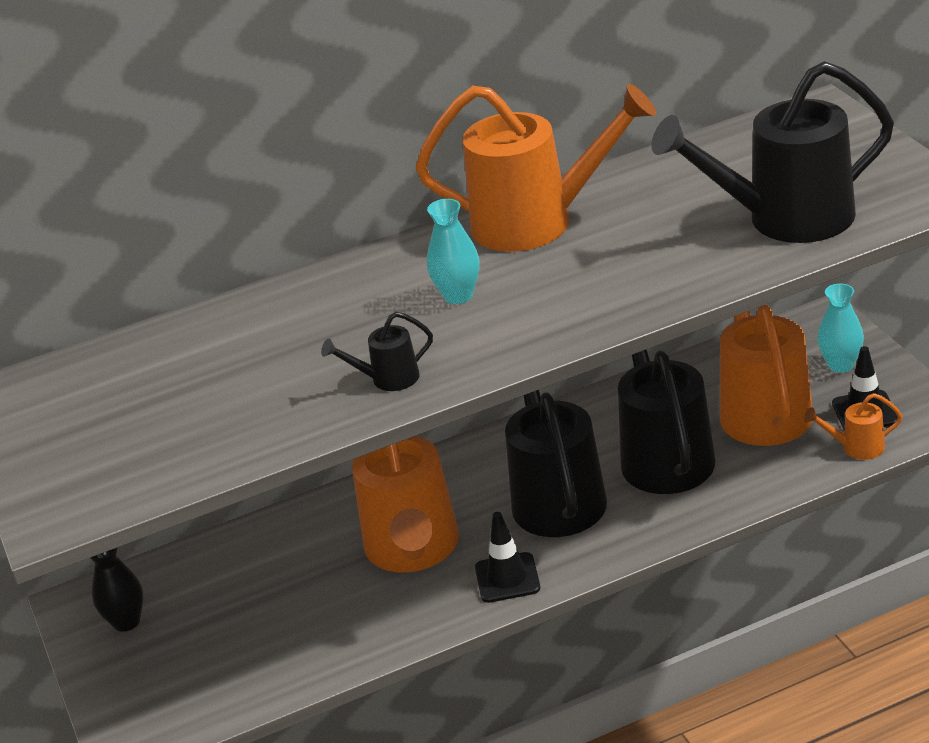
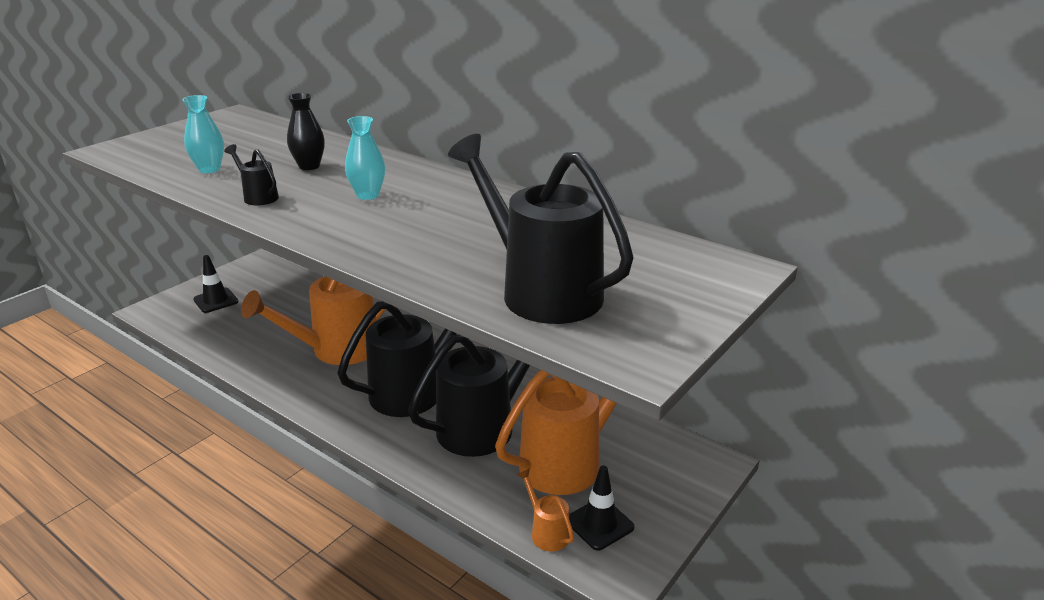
camera: 55 degrees right, 5 degrees down
black vase [90,547,143,632] -> black vase moved to [287,93,325,170]
orange watering can [416,84,656,252] -> none
black traffic cone [475,512,540,603] -> black traffic cone moved to [193,255,239,313]
turquoise vase [817,284,864,373] -> turquoise vase moved to [182,95,224,173]

